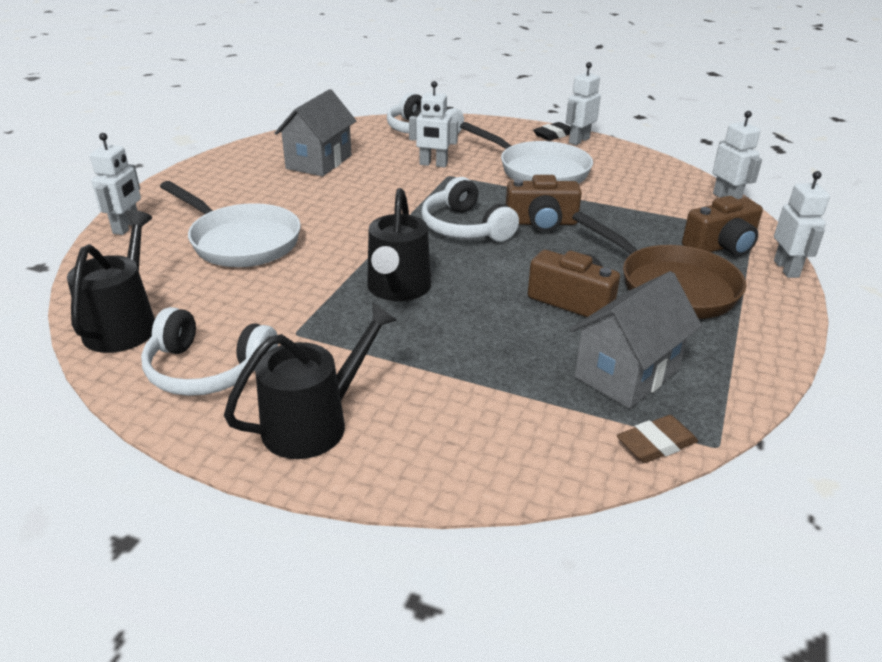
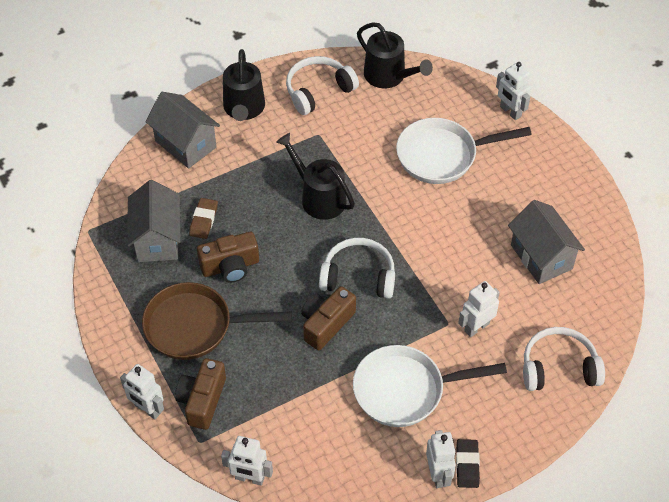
camera: 130 degrees right, 20 degrees up
brown eraser [617,415,698,463] -> brown eraser moved to [189,198,218,239]
none -> grey house [145,92,220,168]

